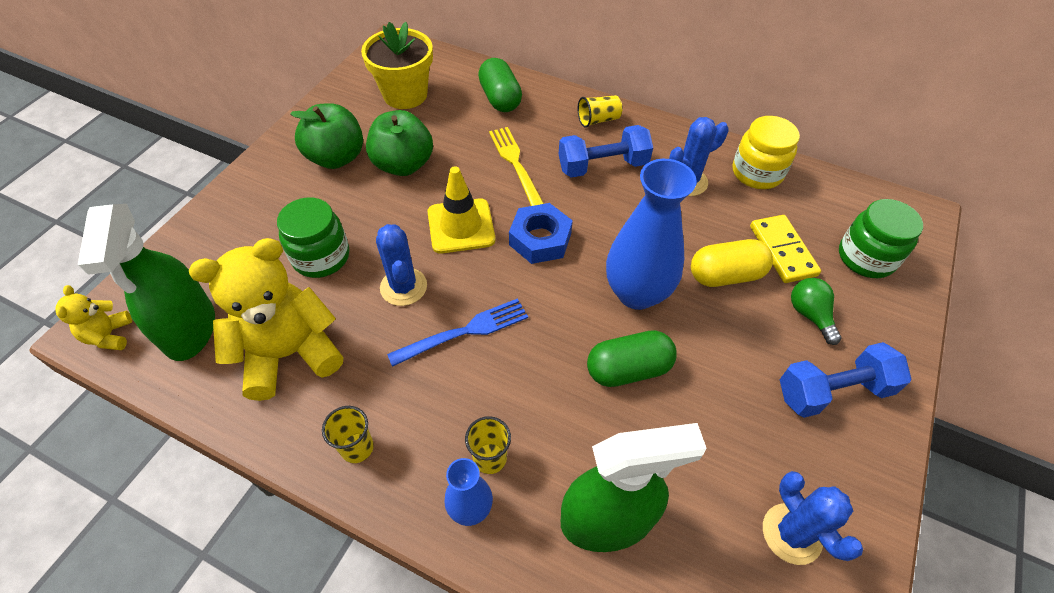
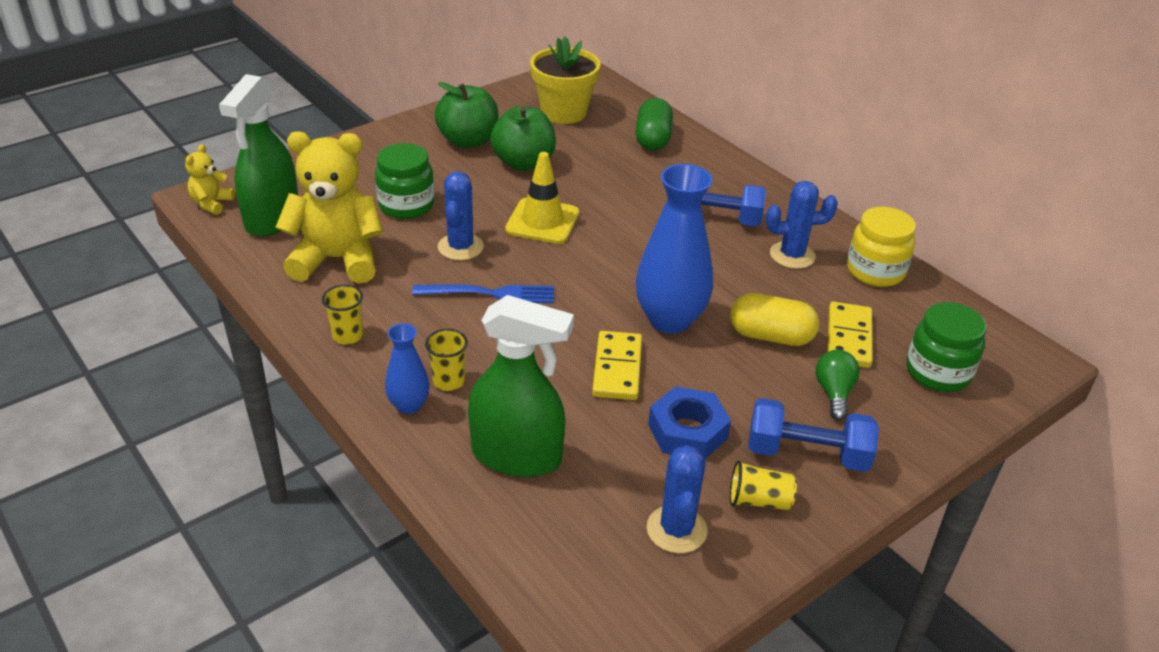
camera: 25 degrees right, 15 degrees down
yellow fork [489,127,544,206] -> none
blue nut [509,203,573,264] -> blue nut moved to [648,386,731,459]
yellow cup [578,95,623,128] -> yellow cup moved to [730,461,797,510]
green capsule [587,330,677,387] -> yellow domino [592,331,642,400]

